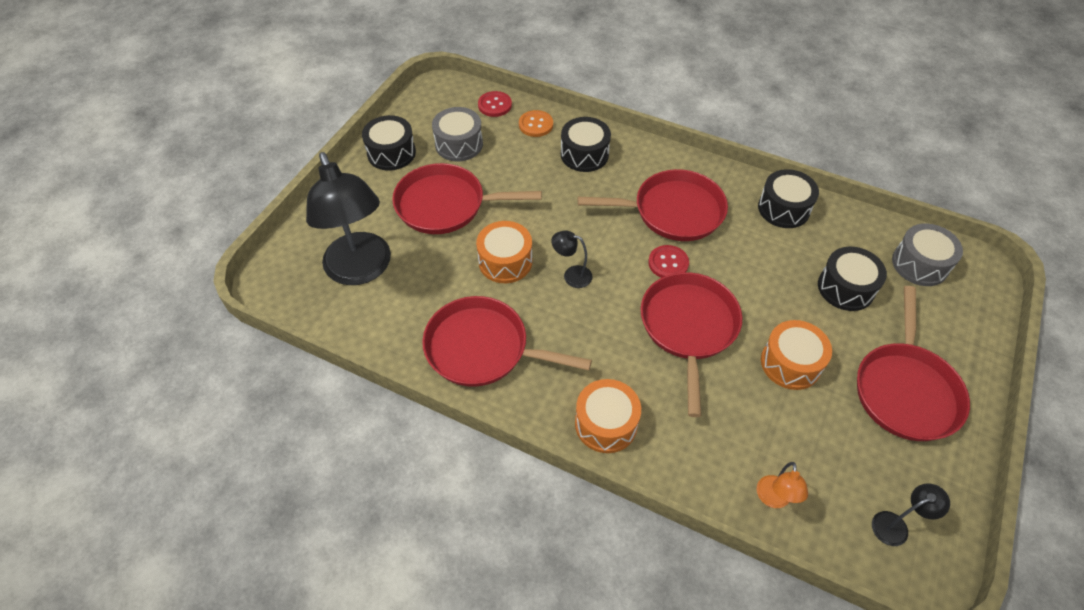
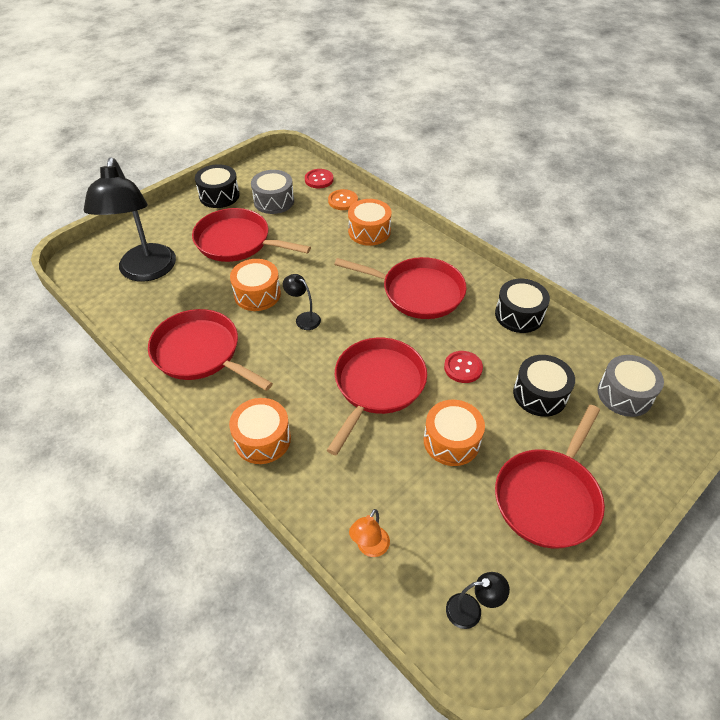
camera: 20 degrees right, 5 degrees down
black drum [561,117,611,172] -> orange drum [348,199,392,246]
red button [648,245,689,278] -> red button moved to [444,351,483,383]

